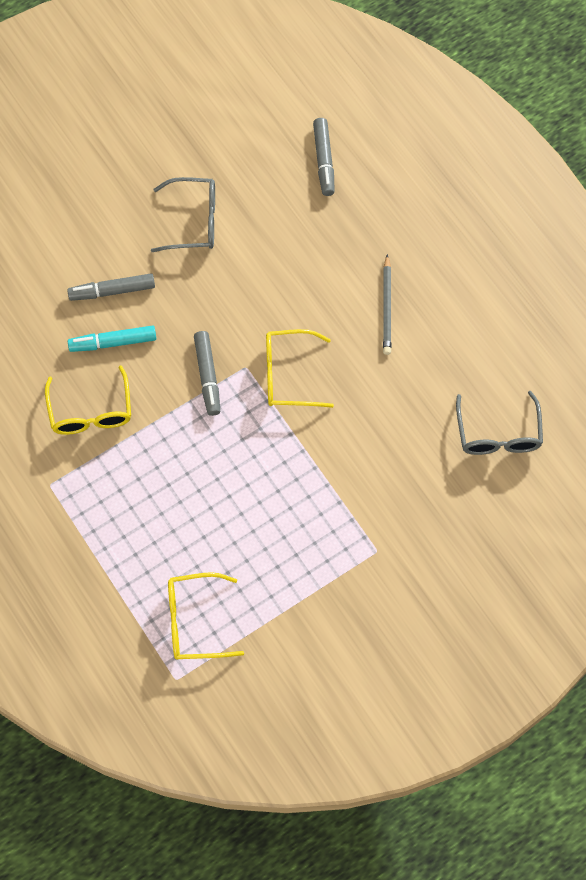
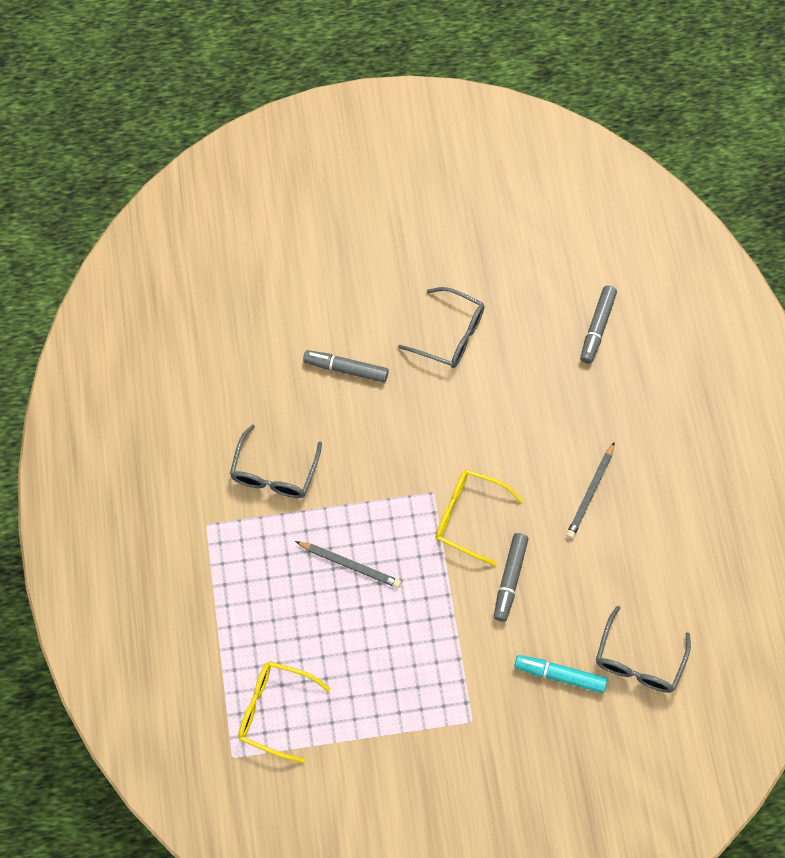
camera: 25 degrees right, 0 degrees up
yellow glasses [45,365,131,435] -> grey glasses [230,424,322,498]
turquoise marker [68,326,156,352] -> turquoise marker moved to [514,655,607,693]
grey marker [194,331,220,416] -> grey marker moved to [494,533,528,622]
none -> grey pencil [295,541,401,588]

